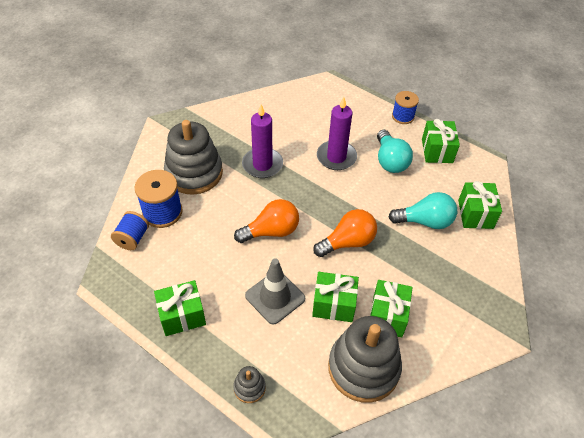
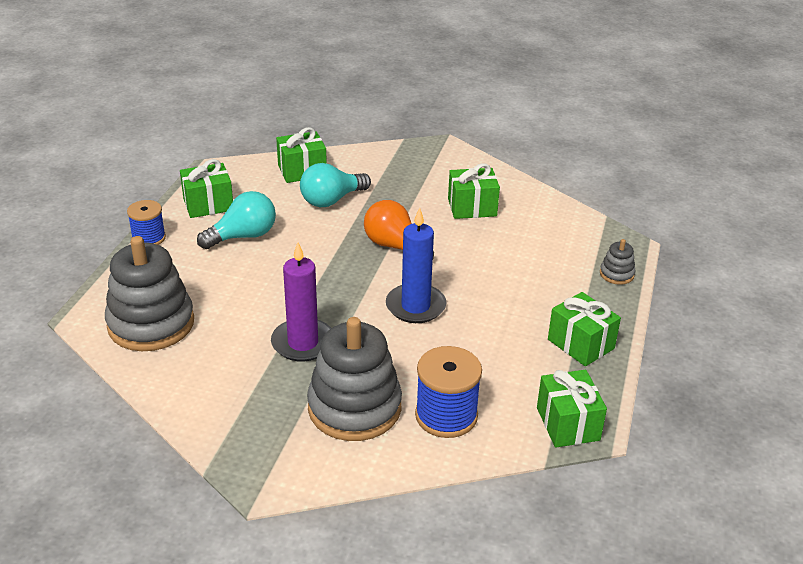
camera: 110 degrees left, 15 degrees down
blue spool [111,211,149,250] -> none
orange light bulb [234,199,299,243] -> blue candle [386,207,446,323]
grey traffic cone [245,258,305,325] -> none
green gift [312,272,359,322] -> green gift moved to [537,370,607,448]
purple candle [317,97,357,170] -> none
grey stacking toy [328,316,402,403] -> grey stacking toy moved to [105,236,194,351]
turquoise light bulb [388,192,457,229] -> turquoise light bulb turned 105 degrees counterclockwise [300,163,371,207]

